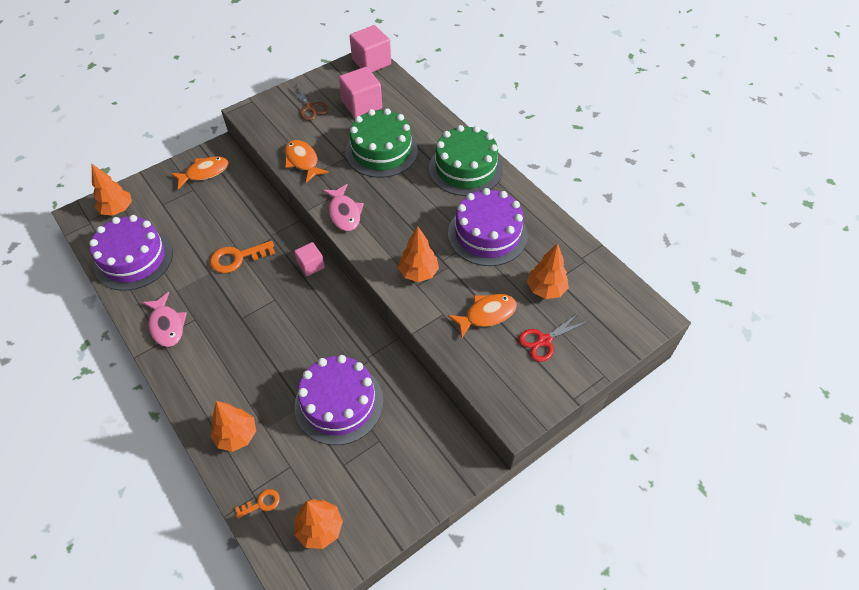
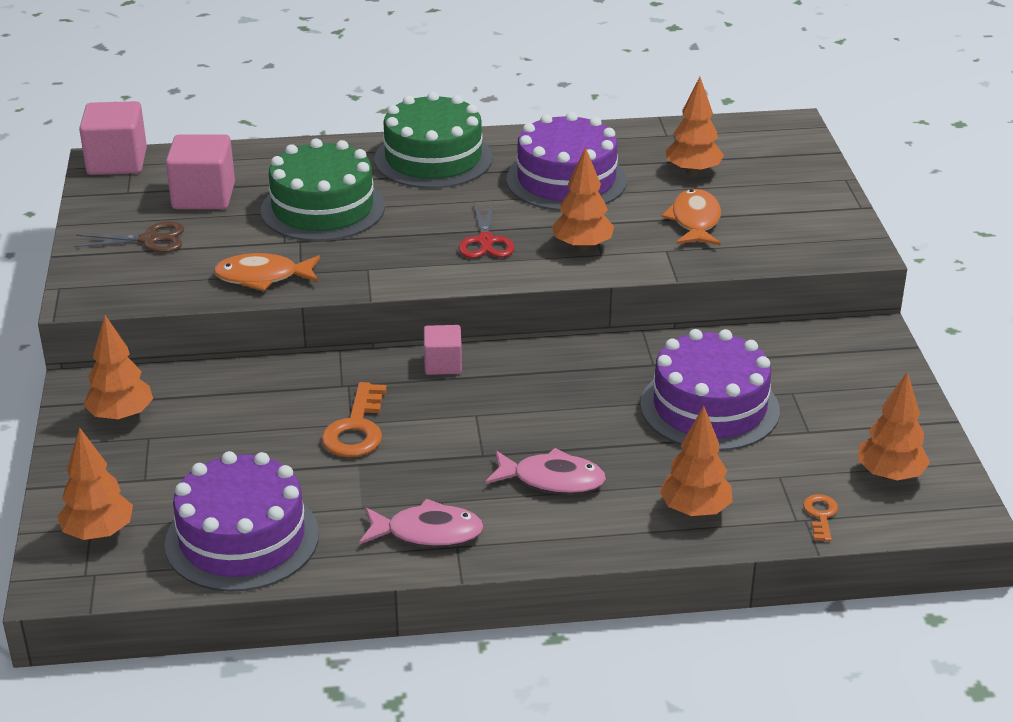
camera: 60 degrees left, 20 degrees down
orange fish [171,156,228,189] -> orange tree [83,315,153,422]
pink fish [322,184,364,231] -> pink fish moved to [485,448,606,494]
red scissors [518,312,589,362] -> red scissors moved to [459,202,514,258]

